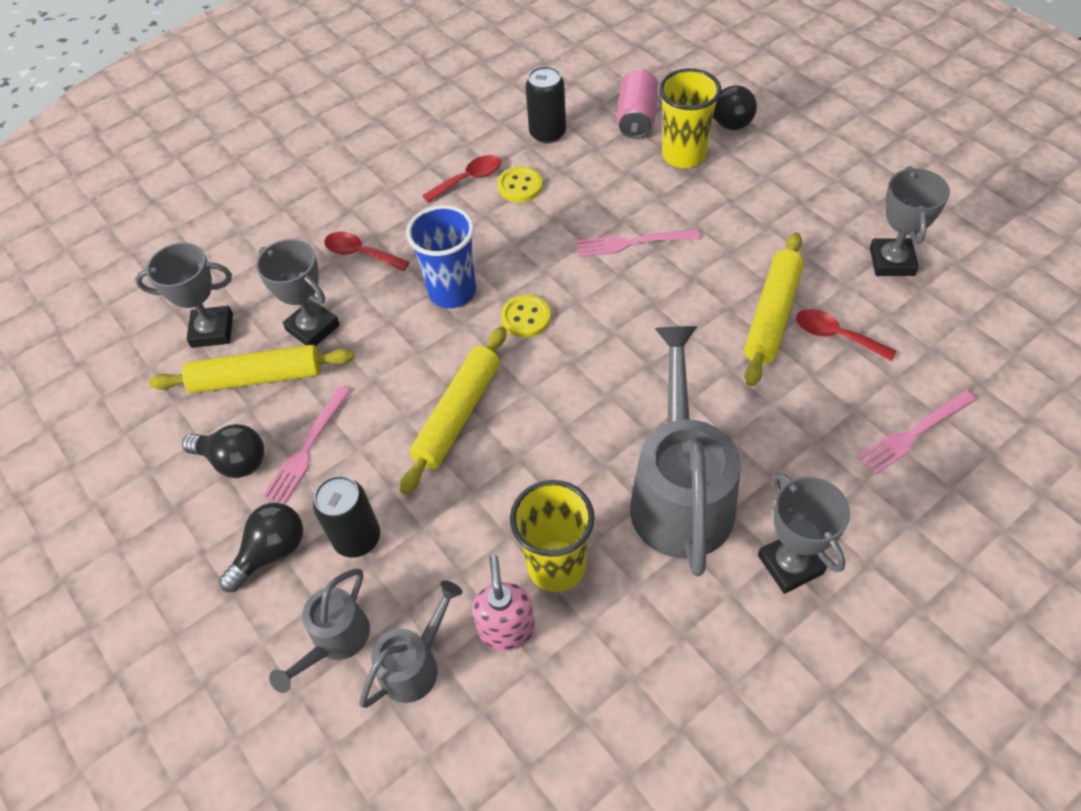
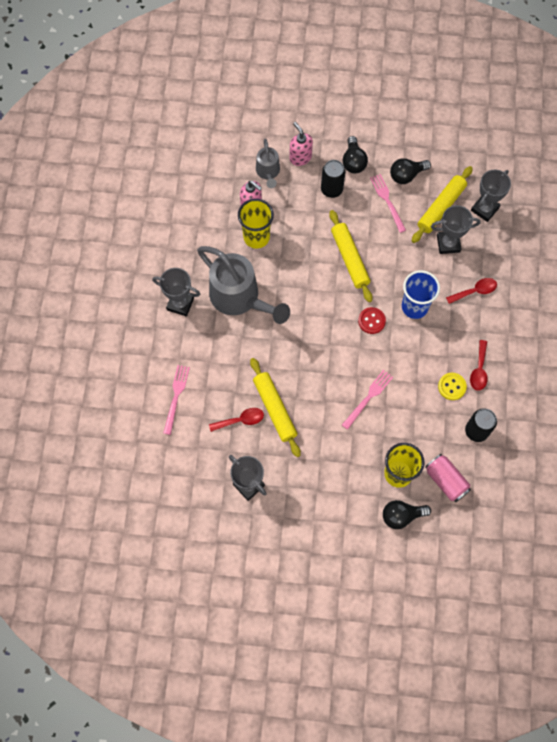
camera: 130 degrees right, 15 degrees up
grey watering can [269,569,370,693] -> pink soap dispenser [289,122,313,166]
yellow button [501,294,551,338] -> red button [358,307,386,334]

